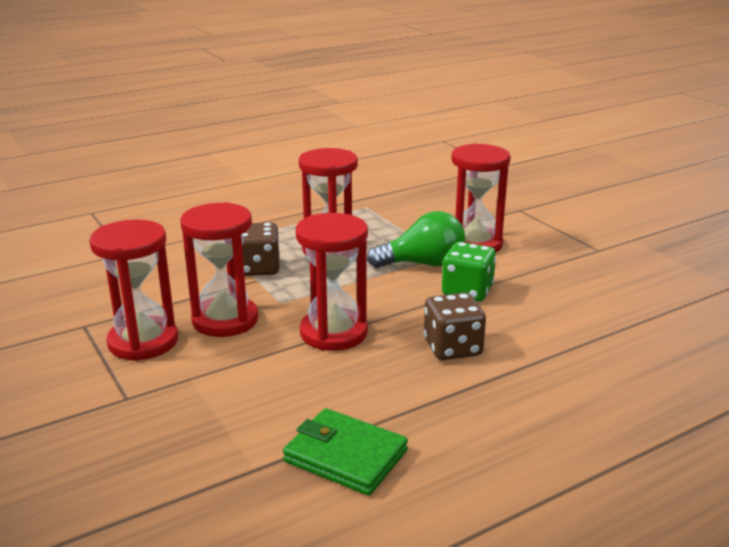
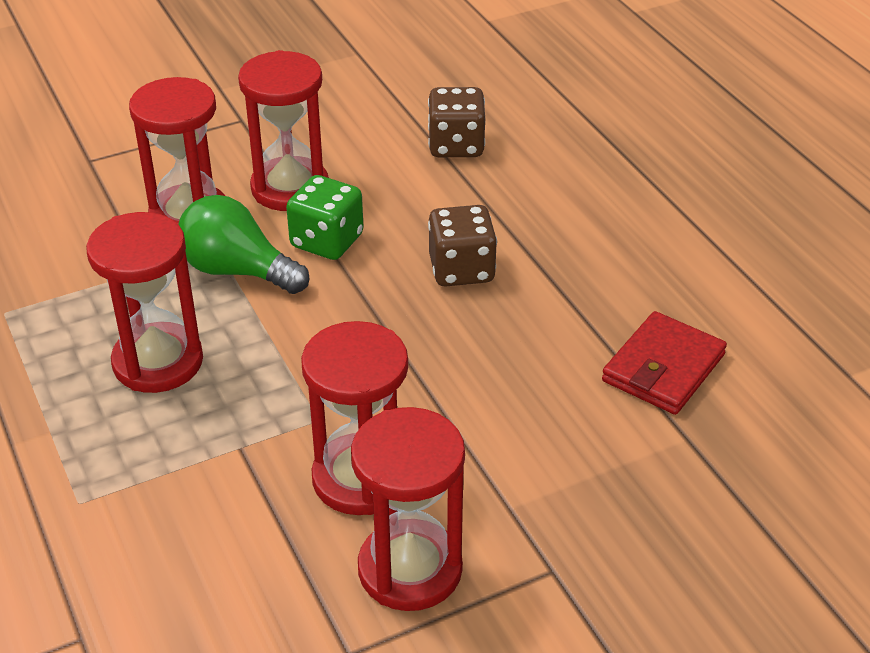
camera: 85 degrees left, 15 degrees up
brown dice [242,222,280,276] -> brown dice moved to [428,87,485,157]
green wallet [283,408,408,496] -> red wallet [602,311,727,415]
red hourglass [296,213,368,351] -> red hourglass moved to [238,50,329,211]
green light bulb [367,211,465,268] -> green light bulb turned 60 degrees counterclockwise [178,195,309,294]

